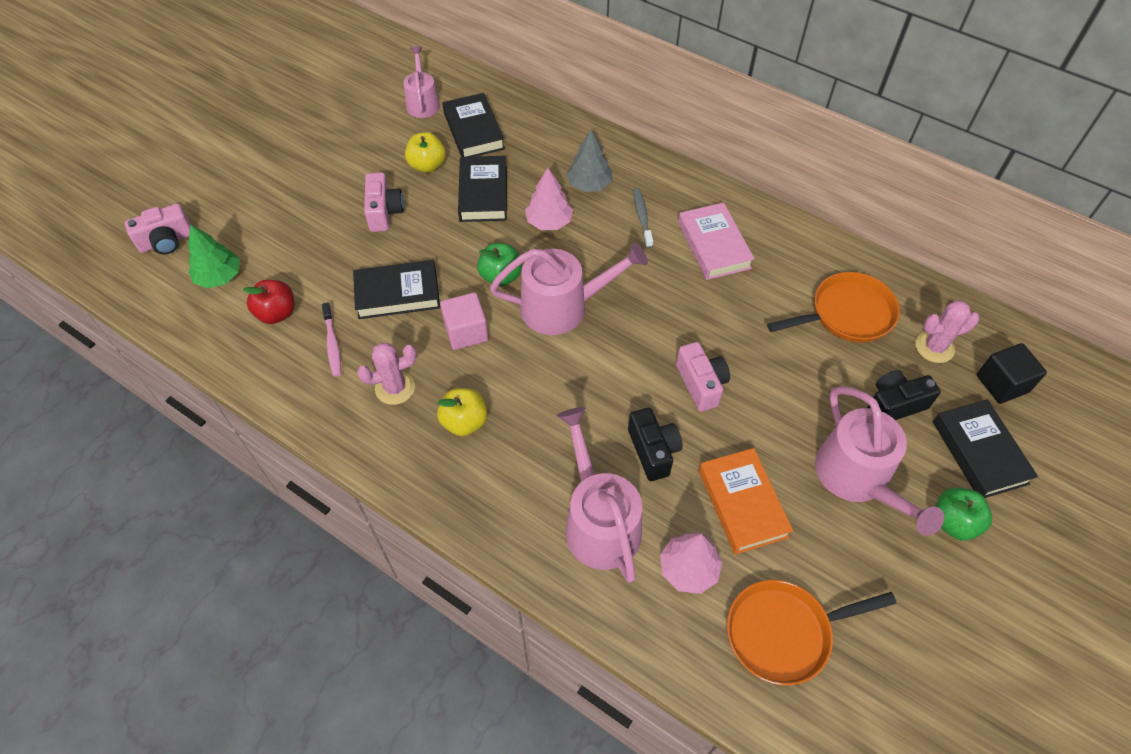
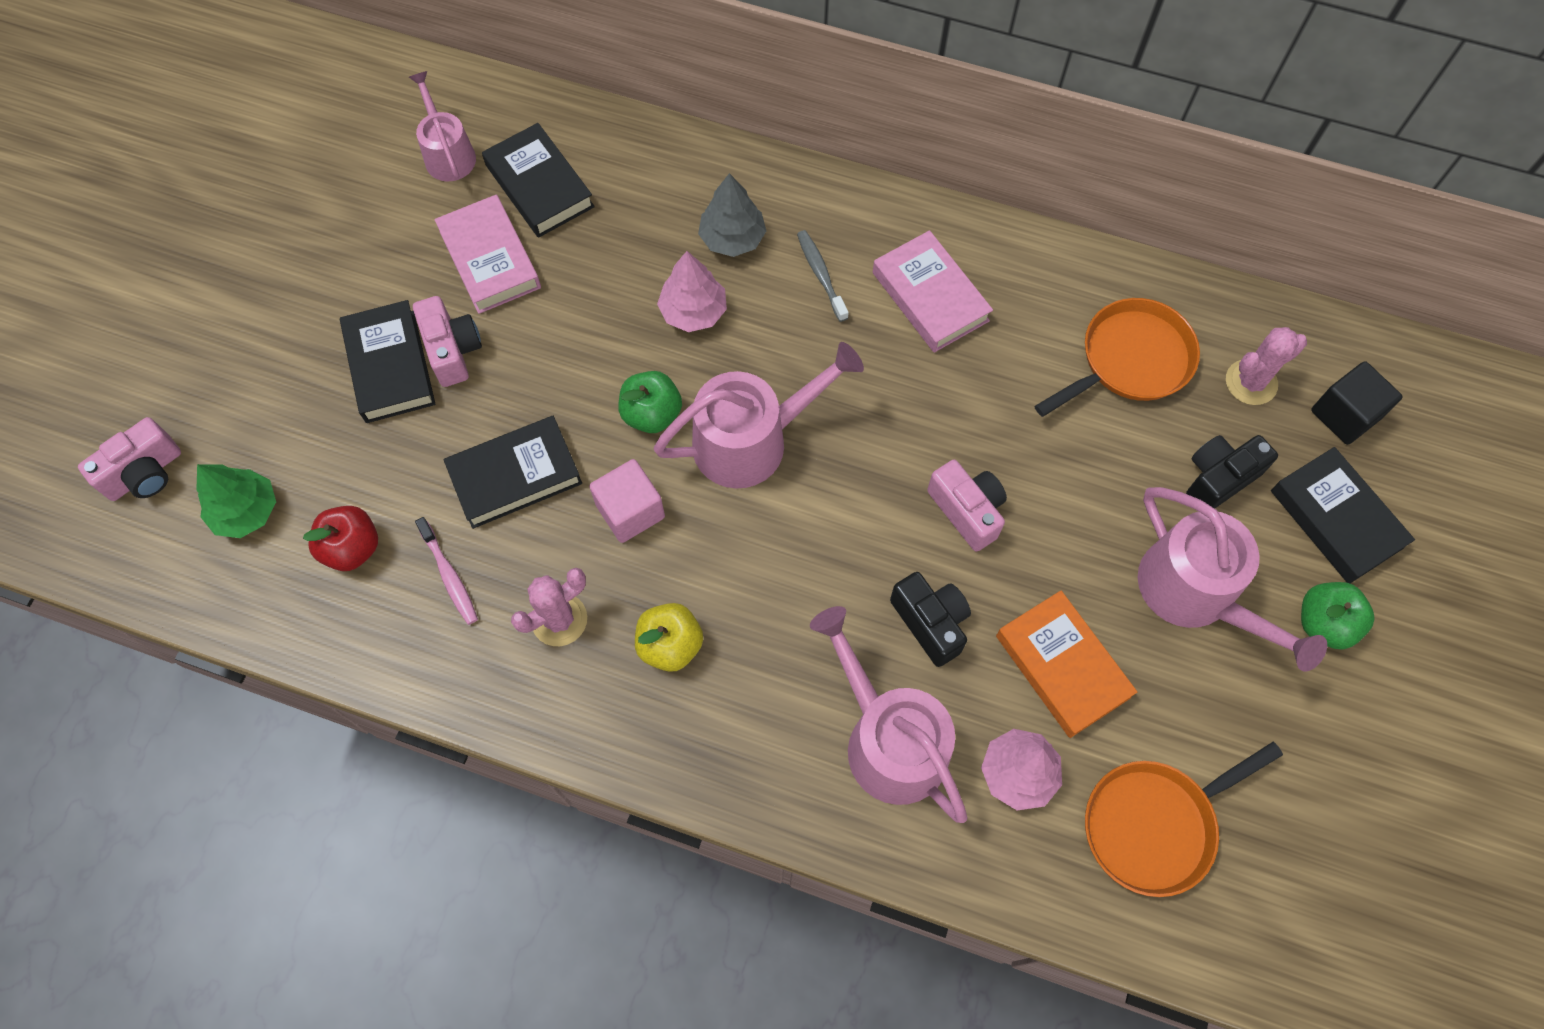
camera: 15 degrees left, 10 degrees up
yellow apple [405,132,446,173] -> pink book [434,195,541,314]
black book [458,156,507,222] -> black book moved to [340,300,435,423]

